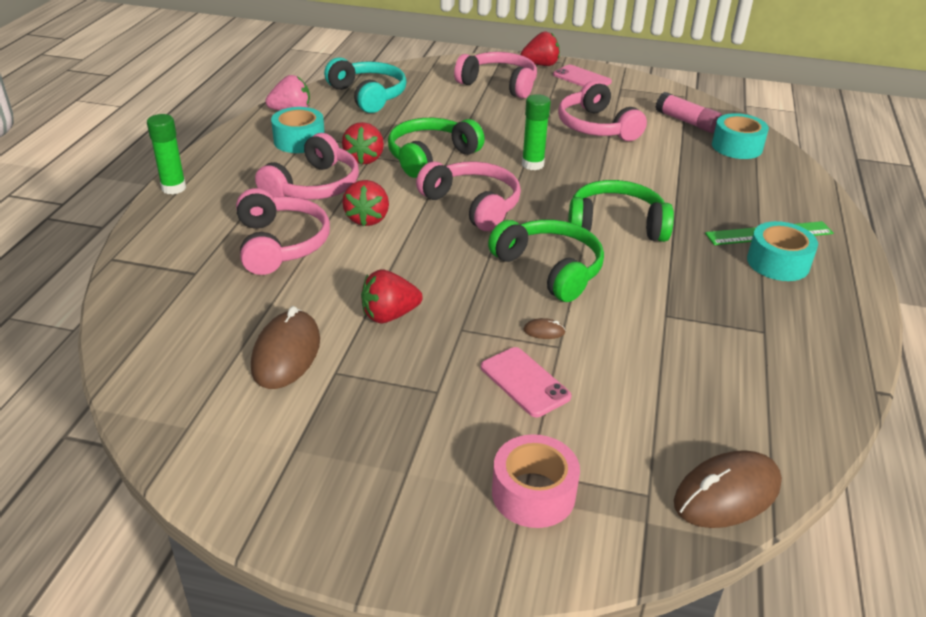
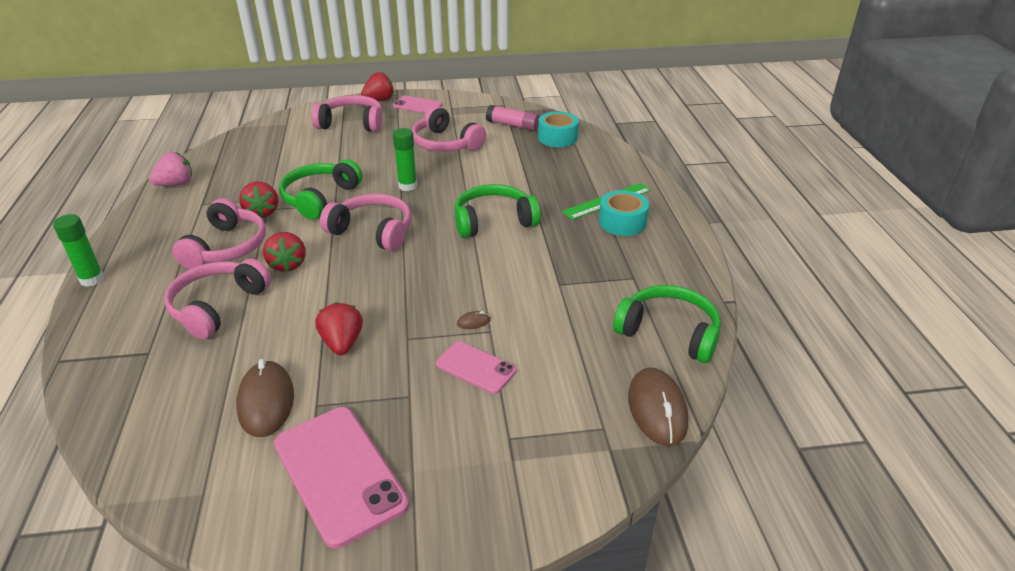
camera: 20 degrees left, 0 degrees up
pink headphones [236,188,330,275] -> pink headphones turned 120 degrees counterclockwise [164,258,271,339]
turquoise tape [271,107,325,153] -> none
turquoise headphones [324,57,407,113] -> none
red strawberry [361,269,423,323] -> red strawberry turned 120 degrees clockwise [316,302,363,355]
green headphones [488,220,604,302] -> green headphones moved to [613,285,721,363]
pink tape [492,434,580,528] -> none
brown mouse [674,450,782,528] -> brown mouse turned 45 degrees counterclockwise [628,368,688,446]
none -> pink phone [274,407,409,549]

